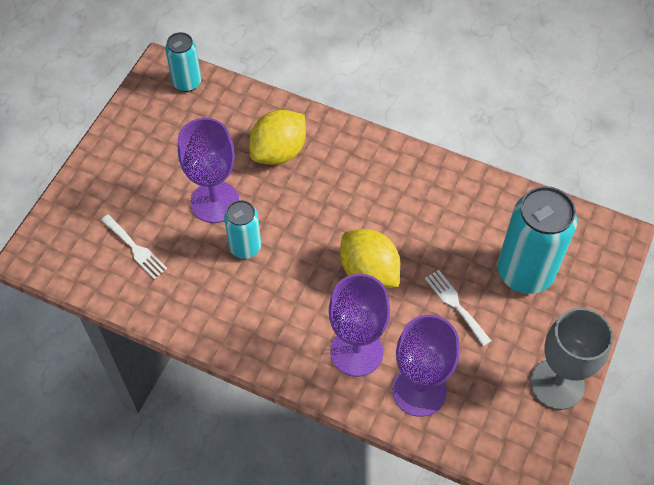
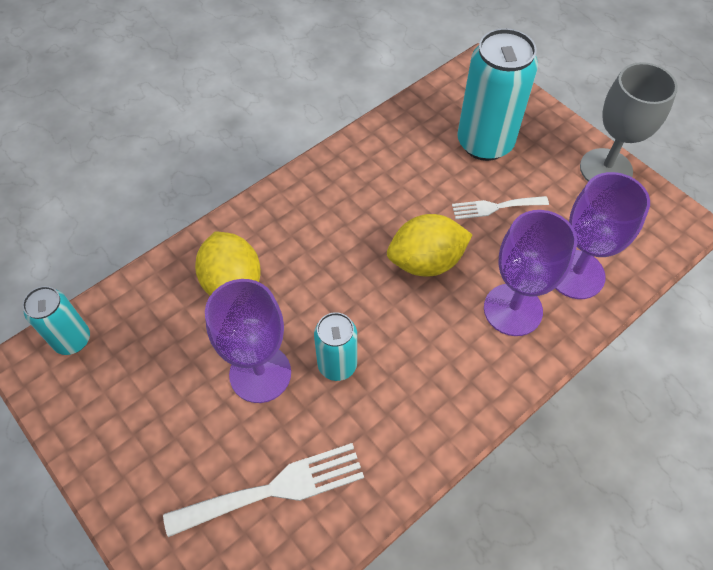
camera: 65 degrees left, 0 degrees up
white fork [101,214,167,279] -> white fork [163,443,364,537], size x1.65

